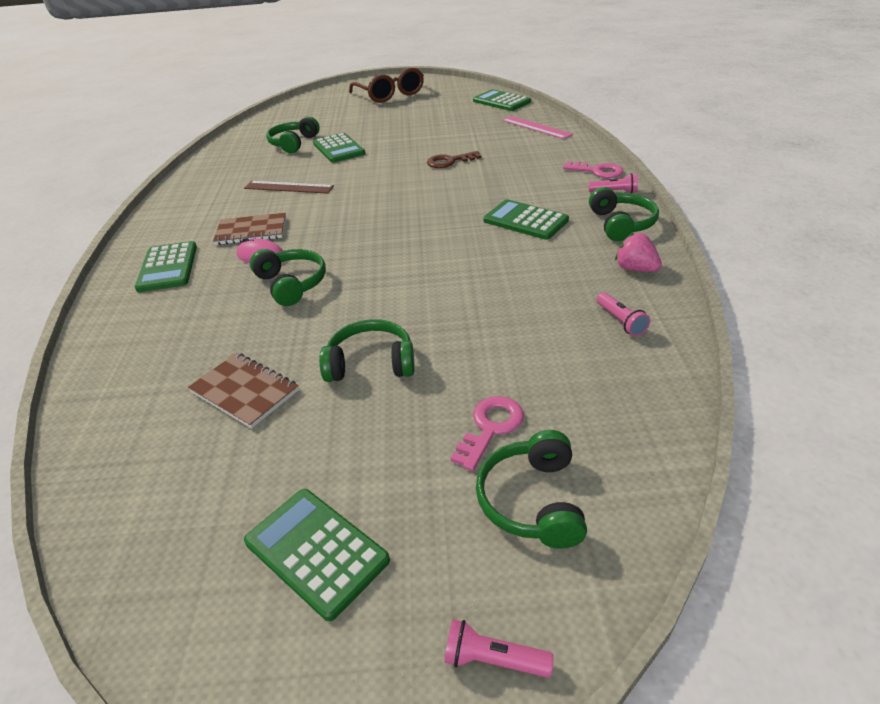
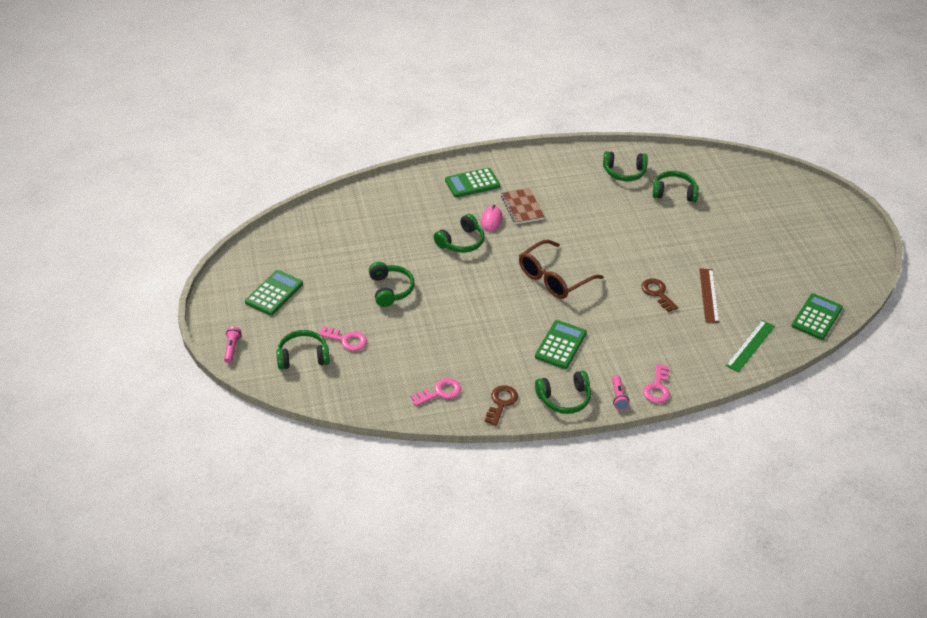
camera: 75 degrees right, 5 degrees up
brown notebook [188,353,299,428] -> none
brown ruler [244,181,334,194] -> brown ruler moved to [699,268,719,323]
green calculator [313,133,365,163] -> none
brown glasses [349,67,424,103] -> brown glasses moved to [519,240,604,299]
pink ruler [502,116,573,139] -> green ruler [726,320,775,372]
pink flashlight [597,292,650,336] -> pink key [411,378,461,406]
pink strawberry [615,233,662,272] -> brown key [485,385,518,426]
none -> green headphones [603,151,648,181]

